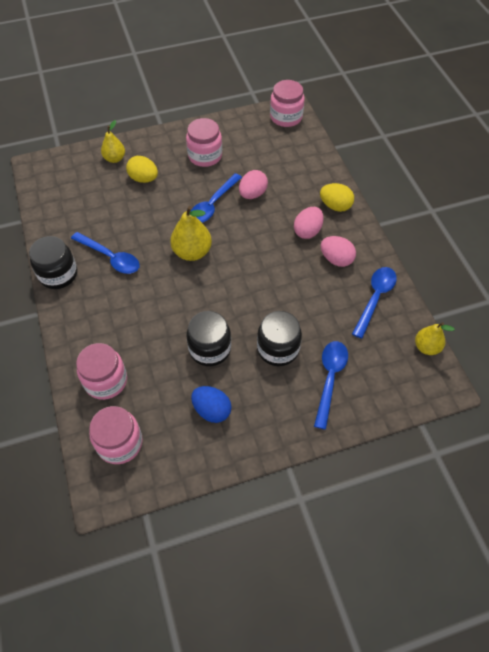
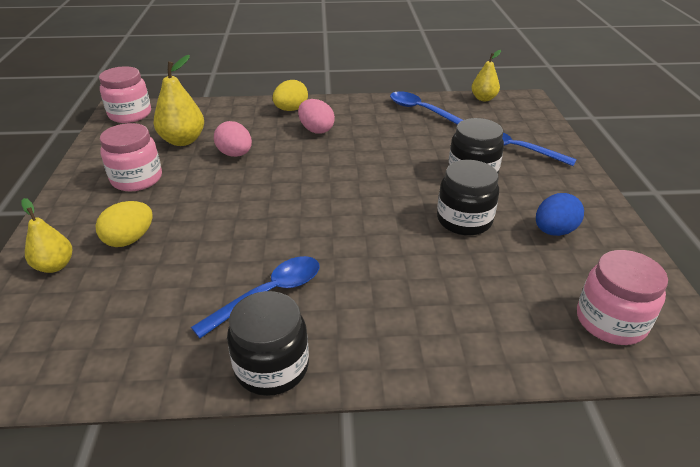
camera: 75 degrees left, 20 degrees down
pink jar [76,343,127,400] -> none
yellow pear [170,206,212,261] -> yellow pear moved to [153,55,204,146]
blue spoon [190,173,242,223] -> none
pink egg [321,236,356,267] -> none

